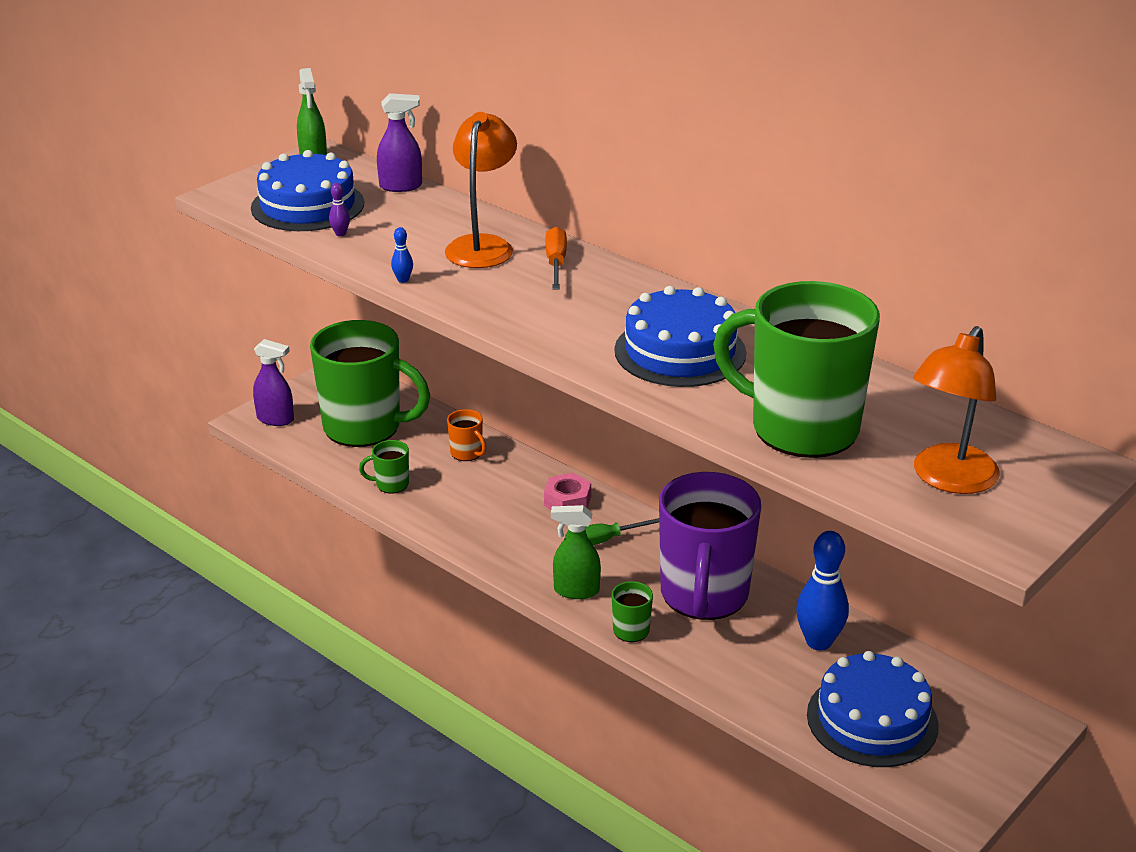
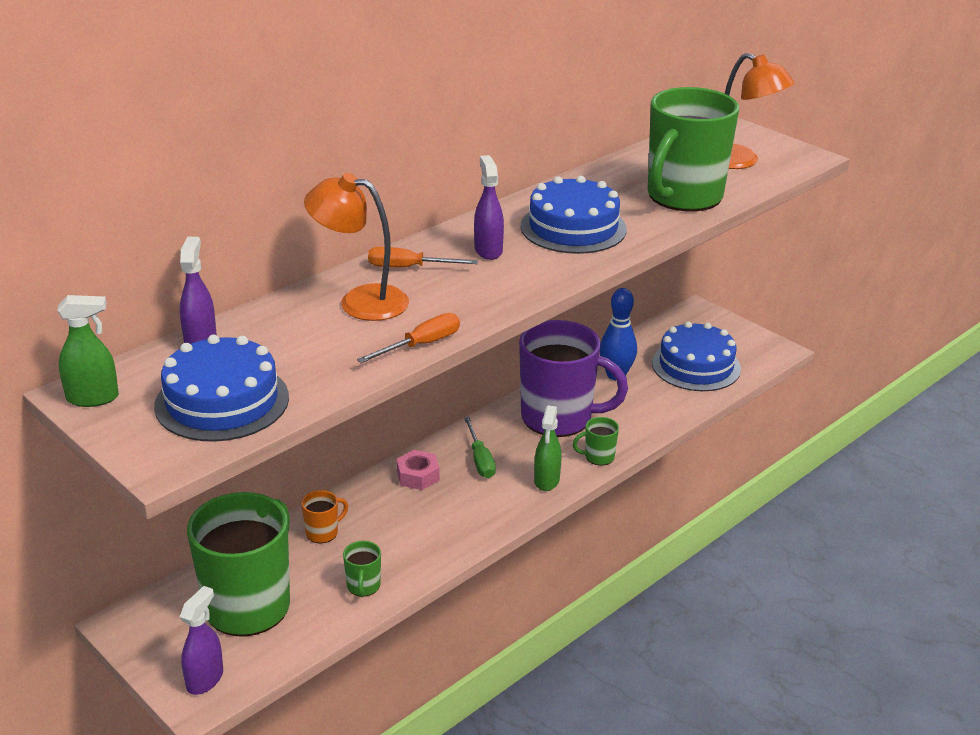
camera: 85 degrees left, 0 degrees up
purple bowling pin [329,183,350,236] -> none
blue bowling pin [391,227,413,283] -> orange screwdriver [357,313,460,363]
none -> purple spray bottle [474,155,504,260]

